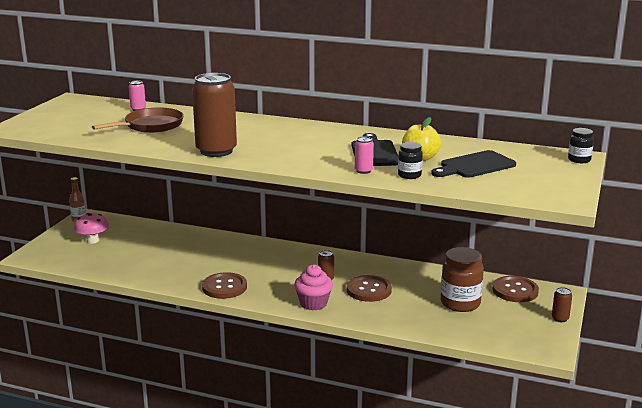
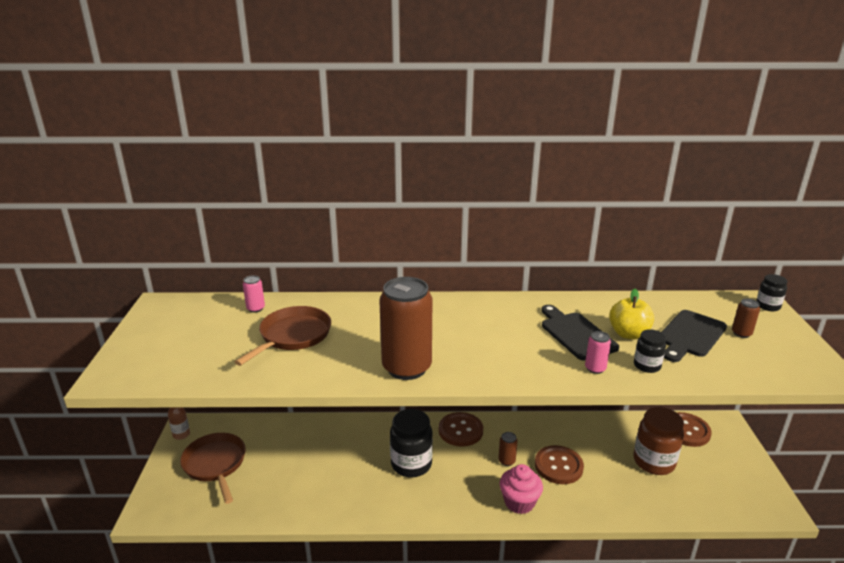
camera: 20 degrees left, 5 degrees up
pink mushroom [74,213,109,244] -> brown pan [180,433,246,504]
brown button [202,272,247,299] -> brown button moved to [439,412,483,447]
brown can [552,287,572,322] -> brown can moved to [732,299,760,338]
none -> black jar [390,409,433,477]

